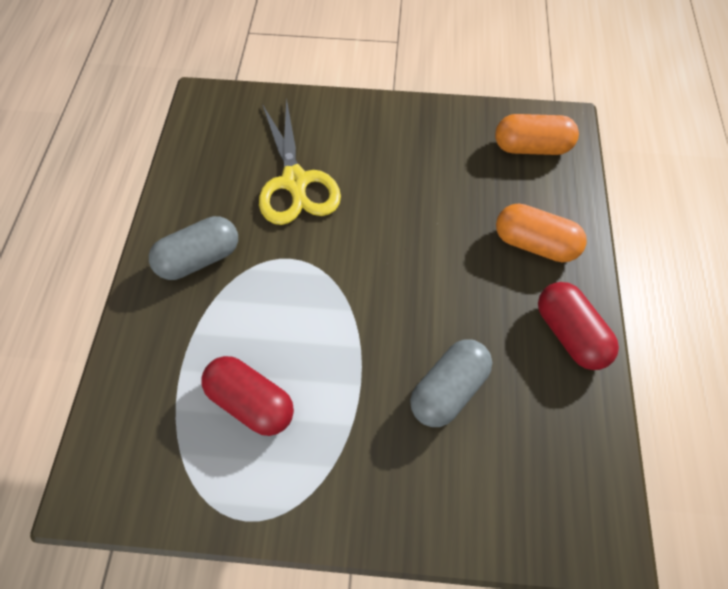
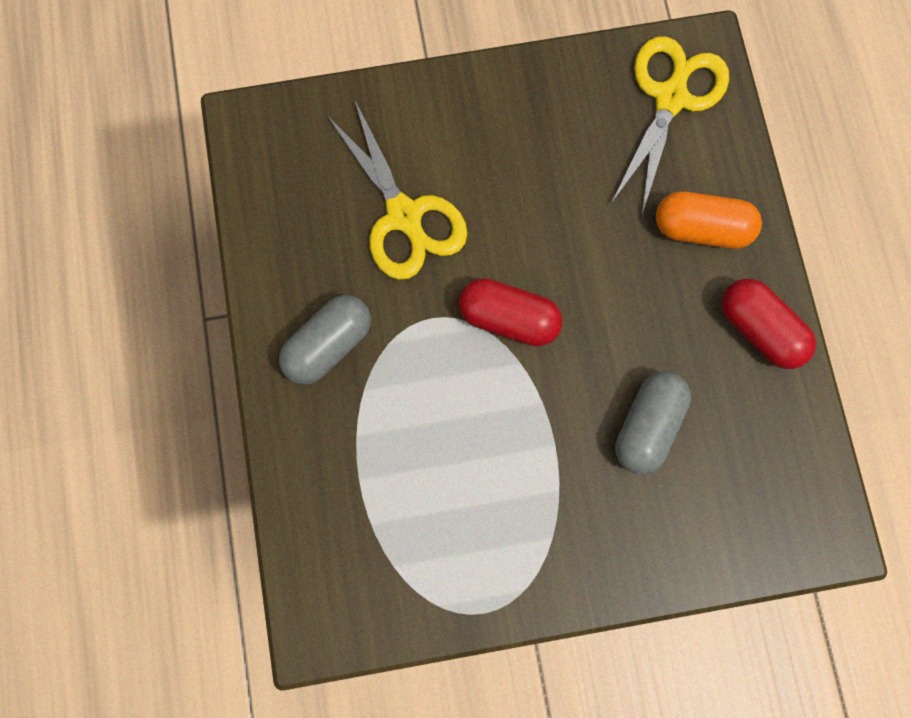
camera: 15 degrees left, 15 degrees up
red capsule [201,356,294,436] -> red capsule moved to [459,278,563,346]
orange capsule [495,114,579,155] -> yellow scissors [612,36,729,217]

